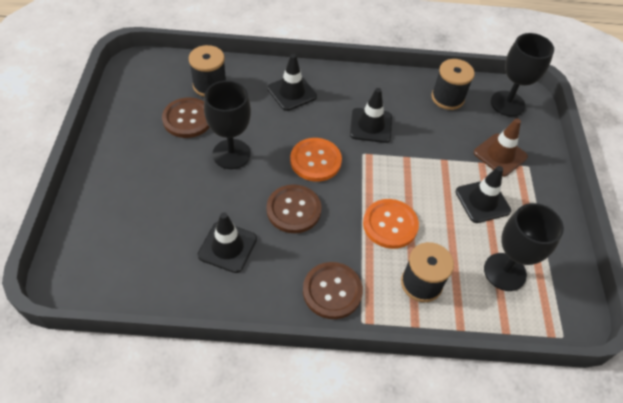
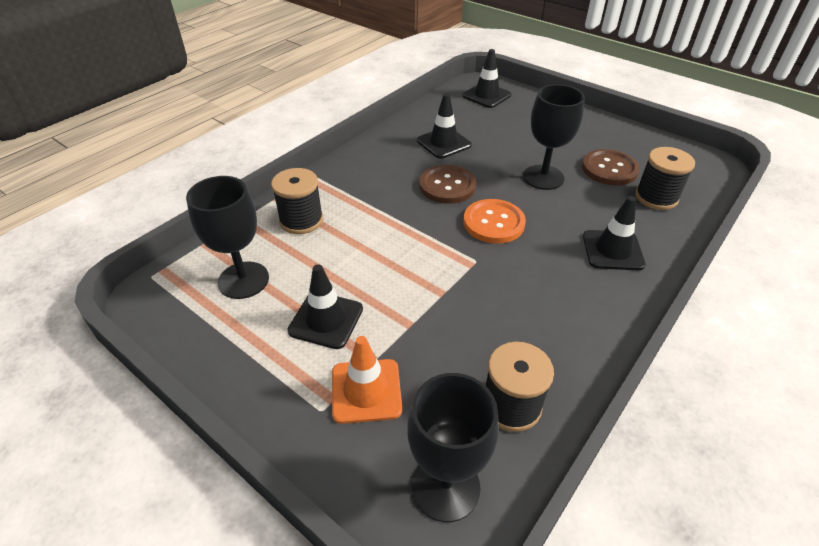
camera: 130 degrees right, 10 degrees down
brown button [303,262,363,319] -> none
black traffic cone [350,88,392,143] -> black traffic cone moved to [463,49,511,108]
orange button [363,199,419,249] -> none
brown traffic cone [474,118,528,176] -> orange traffic cone [332,336,402,424]

